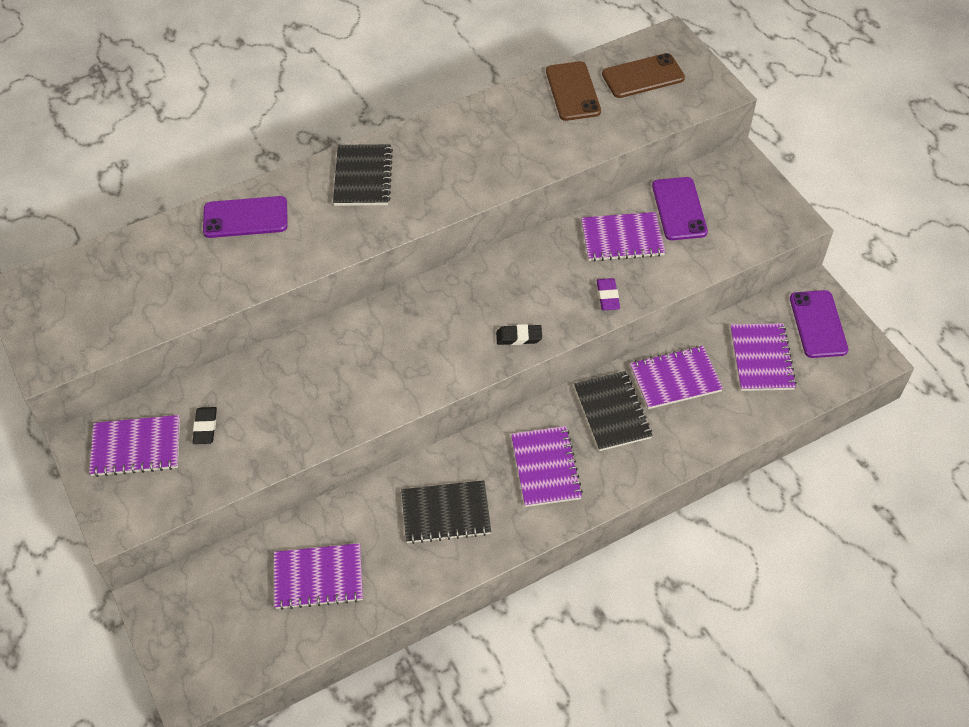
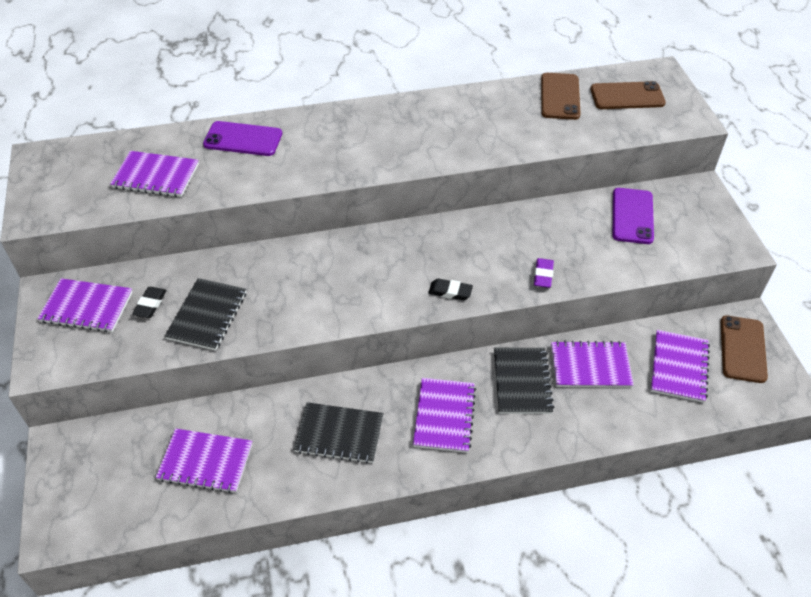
camera: 15 degrees right, 5 degrees down
black notebook [333,144,393,206] -> black notebook moved to [165,278,246,351]
purple notebook [581,212,665,262] -> purple notebook moved to [110,151,199,197]
purple phone [790,290,848,358] -> brown phone [721,315,768,383]

